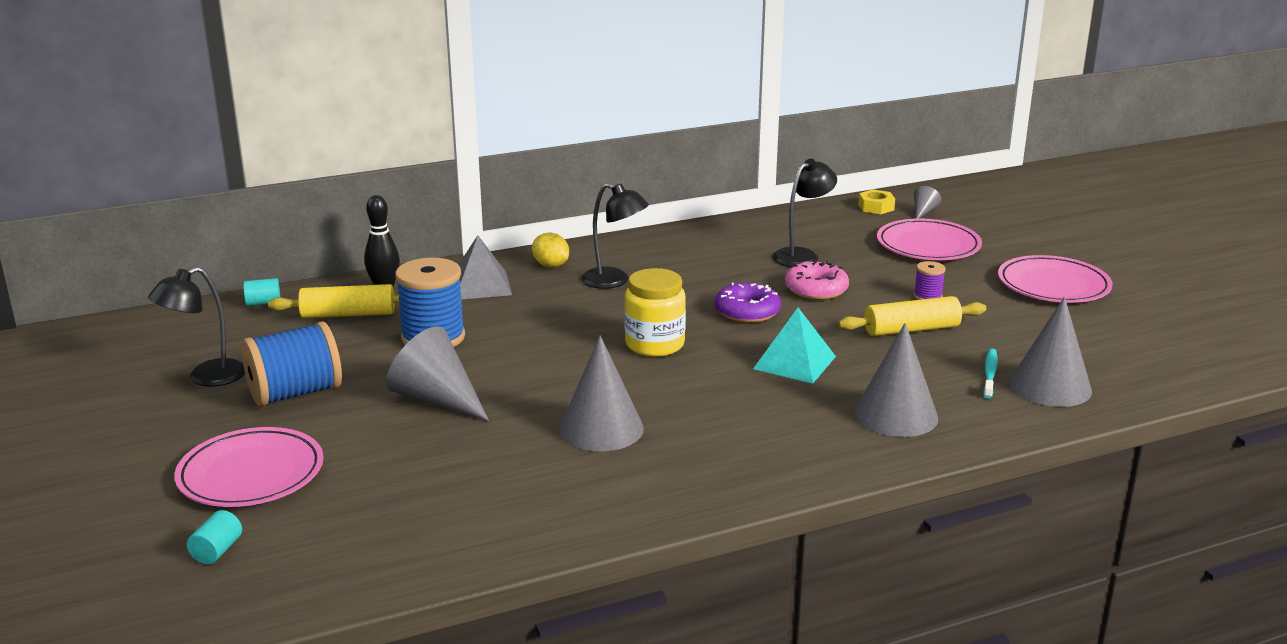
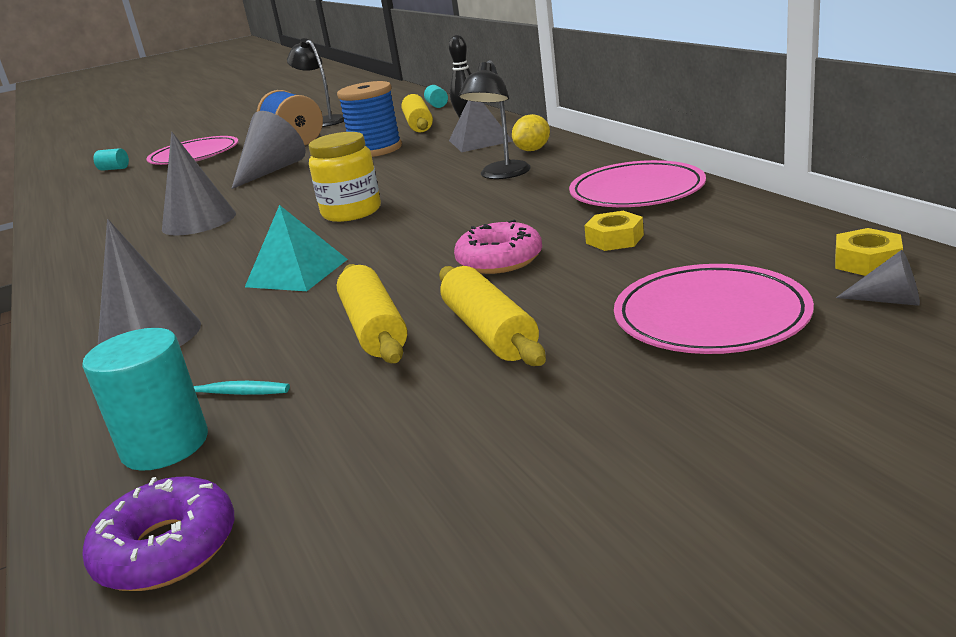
camera: 90 degrees right, 0 degrees up
purple donut [715,282,781,323] -> purple donut moved to [82,477,234,591]
black lamp [773,159,837,267] -> yellow nut [584,211,644,251]
purple spool [914,261,946,300] -> yellow rolling pin [439,266,546,366]
pink plate [998,255,1113,303] -> pink plate moved to [569,160,706,207]
grey cone [1009,297,1092,407] -> turquoise cylinder [82,328,208,471]

